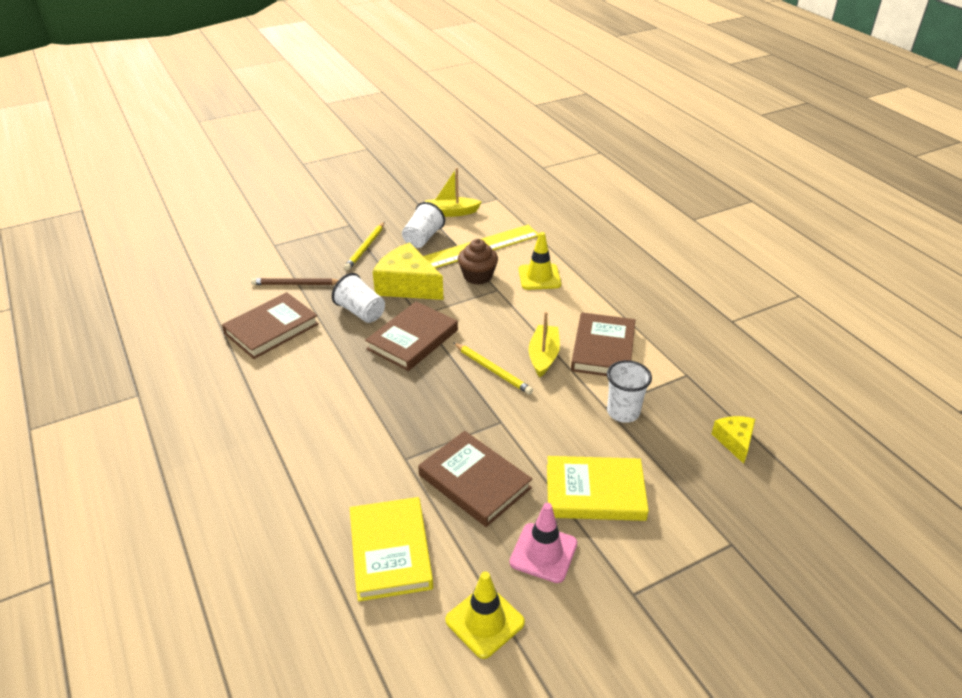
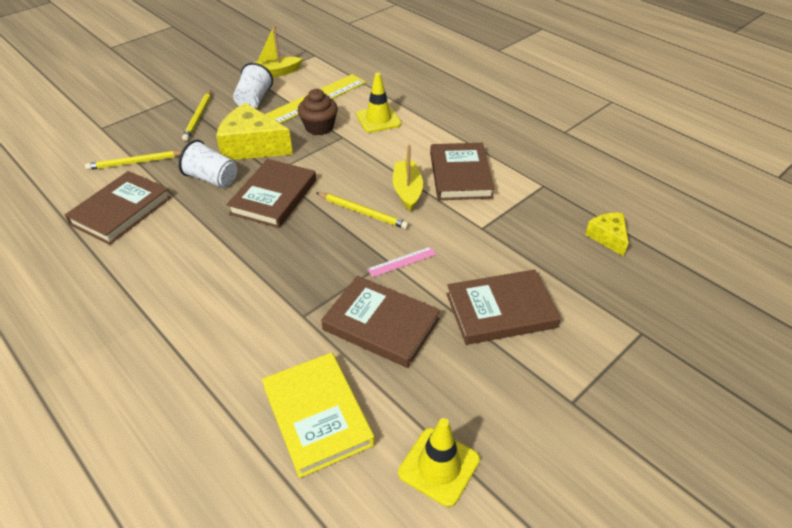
camera: 15 degrees left, 5 degrees up
brown pencil [251,278,338,285] -> yellow pencil [85,151,182,170]
pink traffic cone [509,503,577,583] -> none
yellow book [547,456,649,521] -> brown book [446,269,561,345]
white cup [607,360,652,423] -> none
none -> pink ruler [367,247,436,277]

